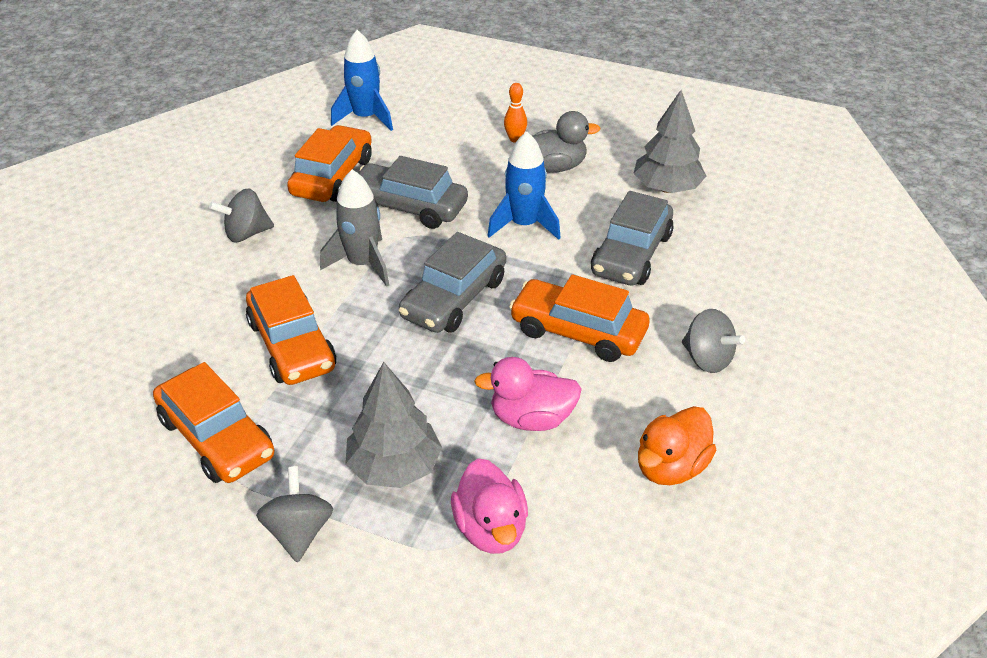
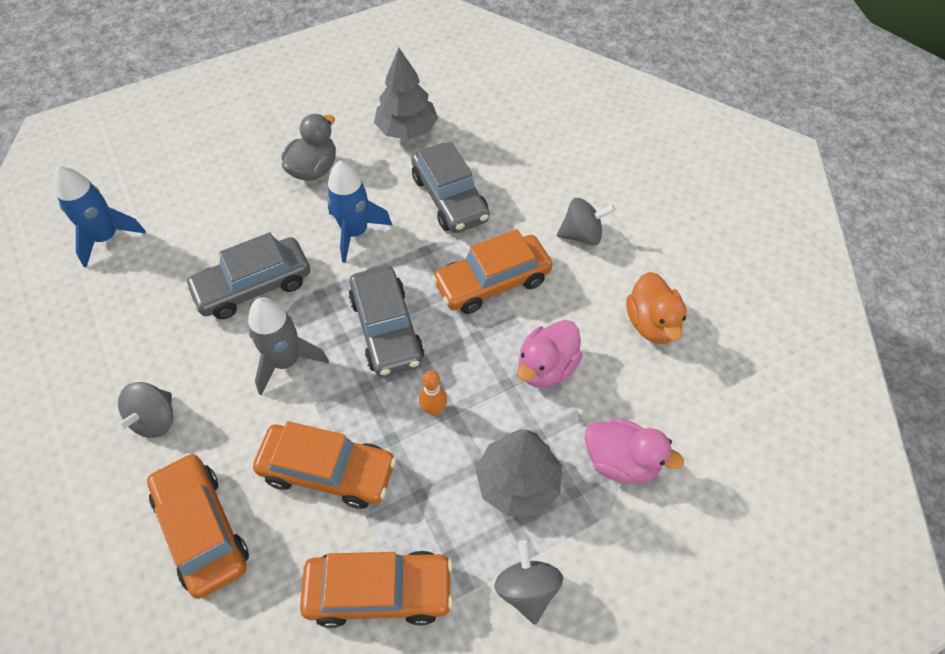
camera: 50 degrees left, 15 degrees up
grey spinning top [256,466,333,563] -> grey spinning top turned 45 degrees clockwise [494,540,563,624]
orange car [287,125,372,202] -> orange car moved to [147,453,249,599]
orange bowling pin [504,83,527,143] -> orange bowling pin moved to [419,370,447,416]

